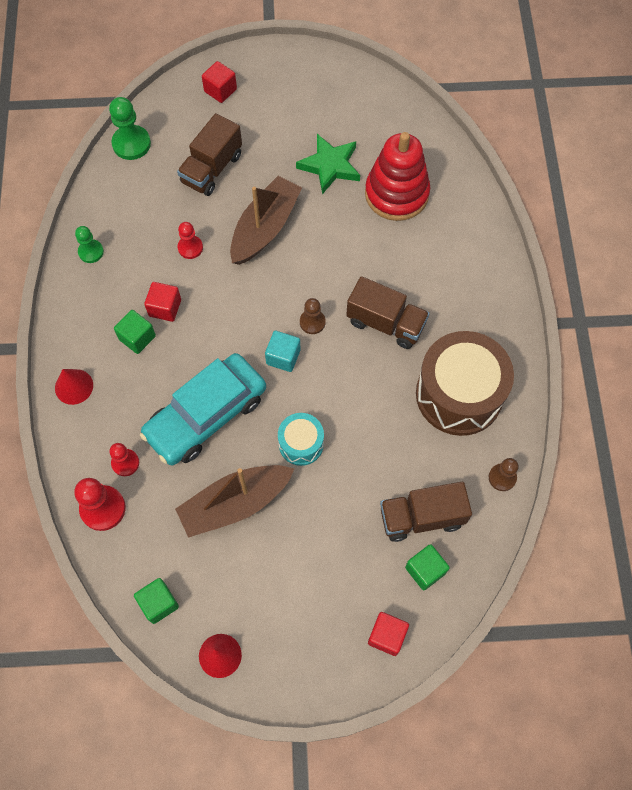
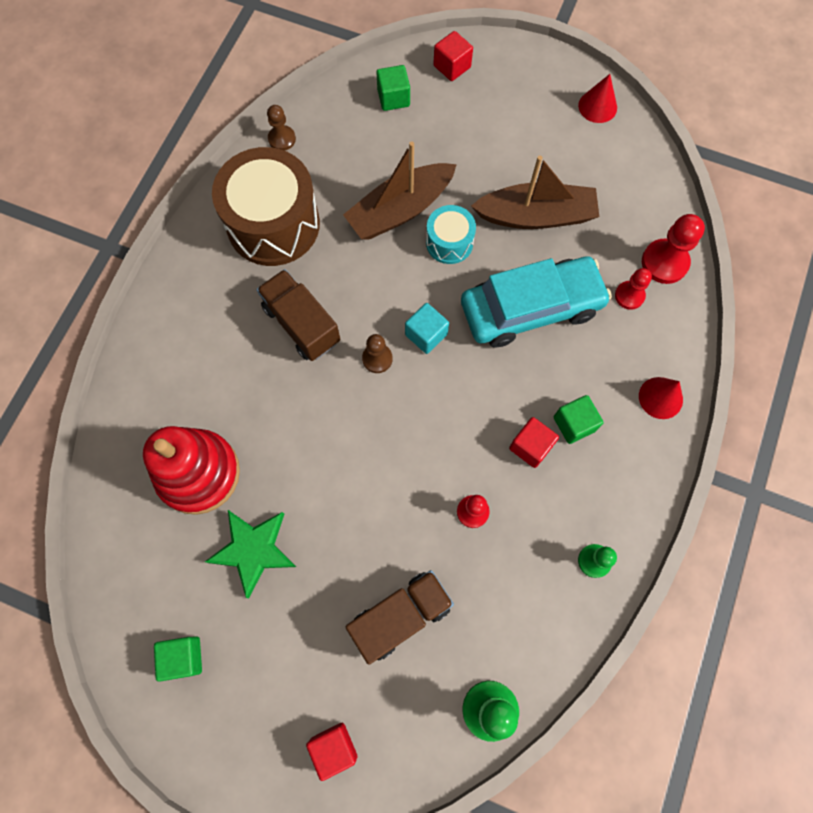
camera: 155 degrees left, 5 degrees up
green cube [134,578,179,624] -> green cube moved to [154,636,202,682]
brown boat [230,176,302,265] -> brown boat moved to [343,142,457,240]
brown truck [380,482,472,542] -> none

